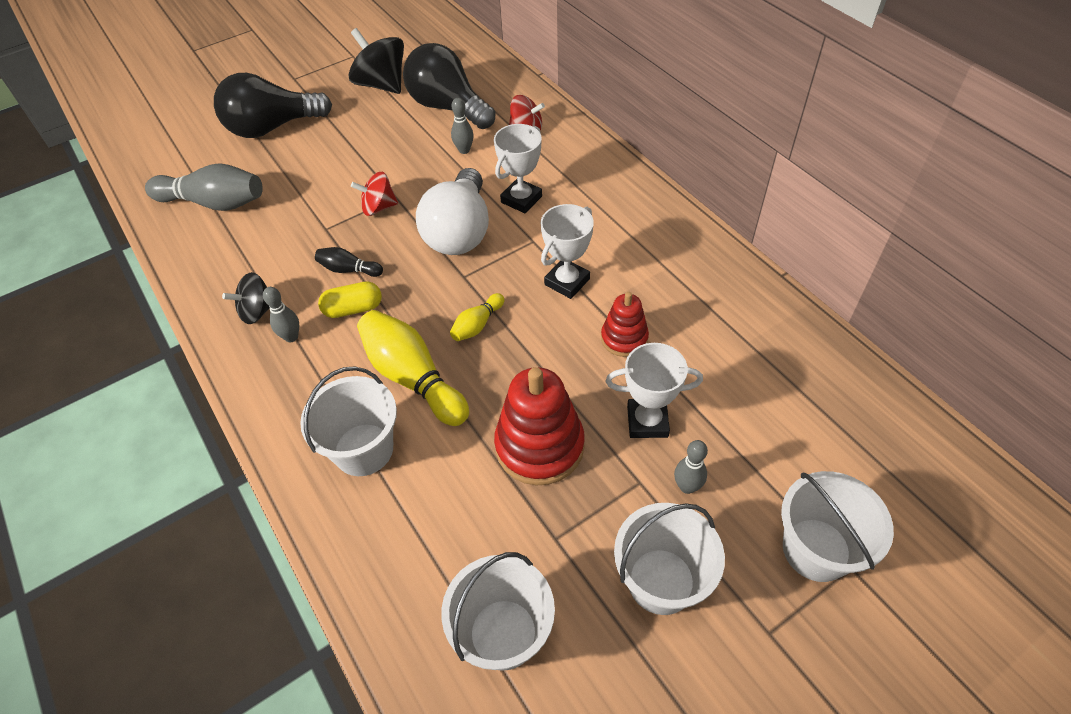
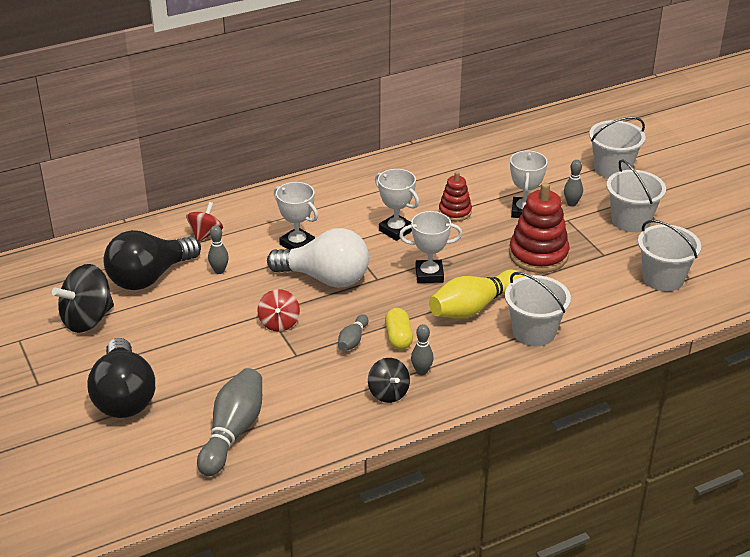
camera: 85 degrees left, 15 degrees down
black bowling pin [315,247,383,277] -> grey bowling pin [338,314,369,351]
yellow bowling pin [450,293,505,341] -> white trophy [399,211,463,283]

